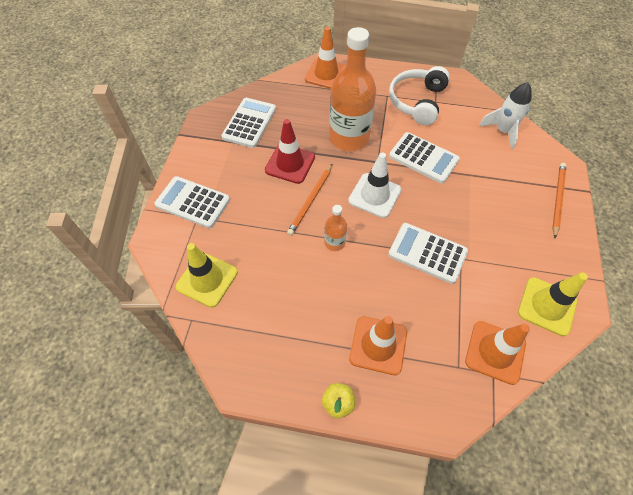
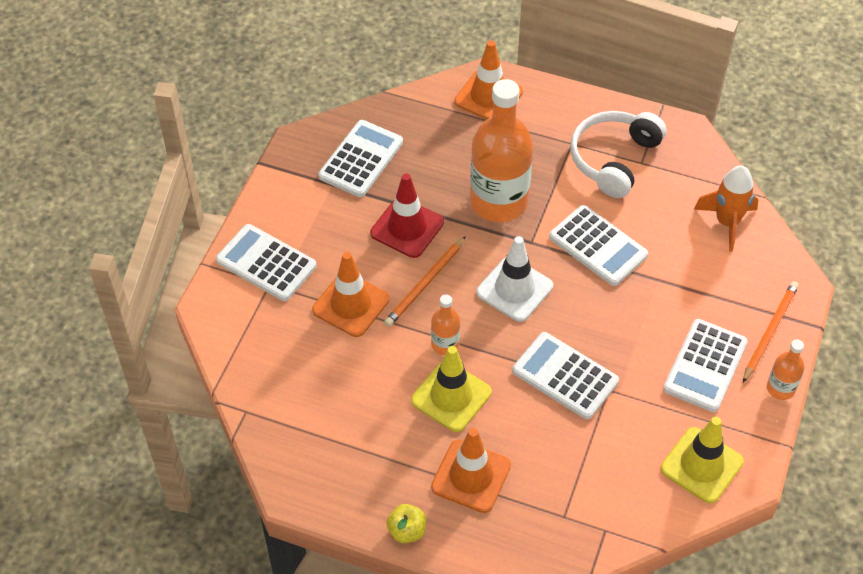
camera: 10 degrees right, 5 degrees down
yellow traffic cone [176,243,238,308] -> yellow traffic cone moved to [411,346,492,432]
orange traffic cone [465,321,530,385] -> orange traffic cone moved to [312,252,389,337]
white rocket [479,82,532,150] -> orange rocket [694,165,759,252]
none -> white calculator [663,319,748,412]
none -> orange bottle [767,339,804,400]

